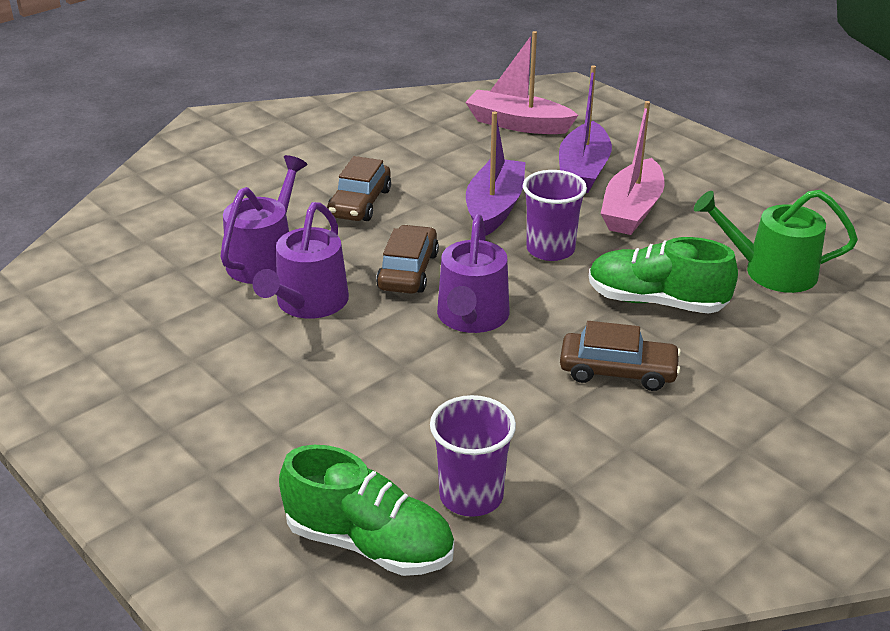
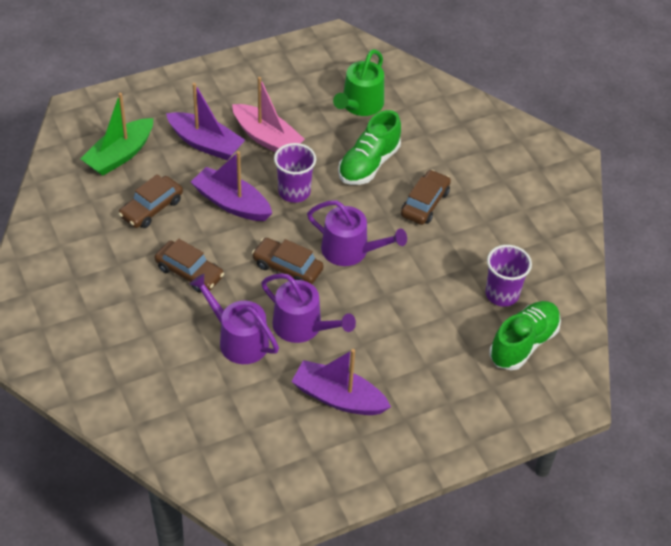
camera: 75 degrees left, 15 degrees up
pink boat [465,31,578,134] -> green boat [81,93,153,176]
none -> brown car [118,174,183,228]
none -> purple boat [291,349,391,415]

